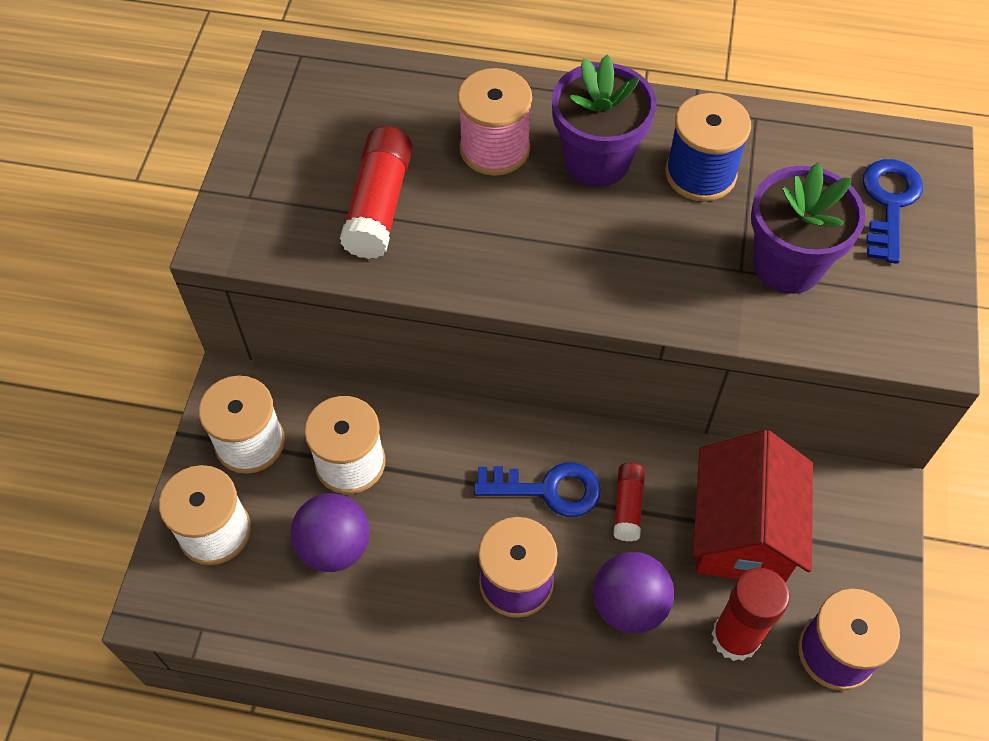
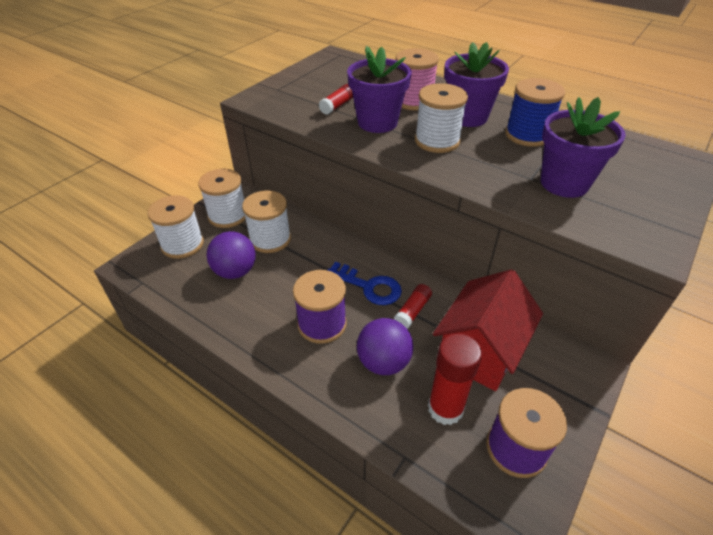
camera: 25 degrees right, 15 degrees down
red glue stick [340,126,413,259] -> red glue stick [319,84,353,115], size x0.57
blue key [863,159,923,264] -> none
none -> purple flower pot [347,46,412,133]
none -> white spool [415,83,468,153]

